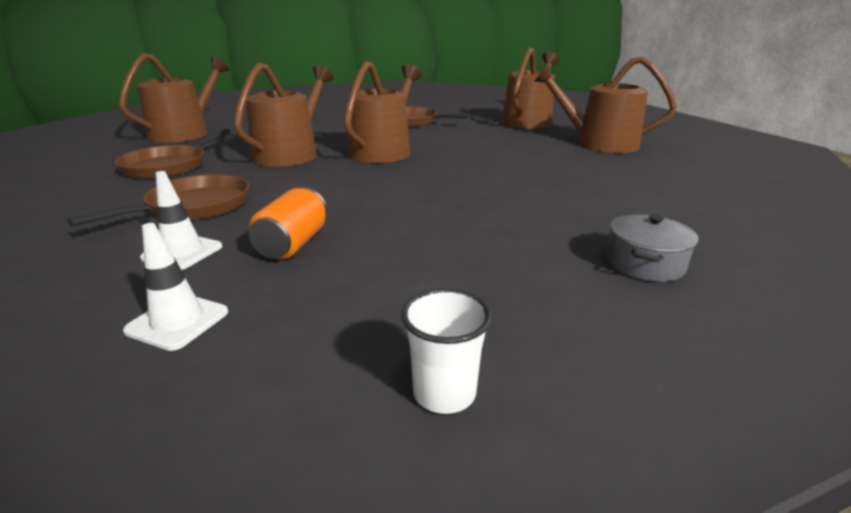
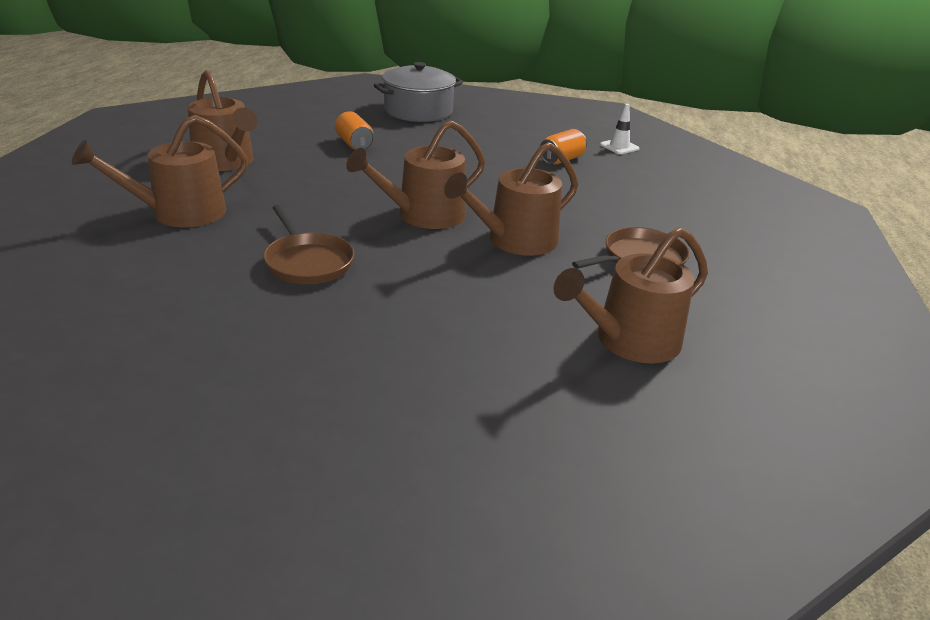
camera: 150 degrees left, 5 degrees up
brown pan [67,174,249,226] -> none
white traffic cone [140,171,222,270] -> none
white cup [401,288,492,414] -> none
grey pot [606,214,699,282] -> grey pot [374,62,463,122], size x1.97
none -> orange can [335,111,374,150]

